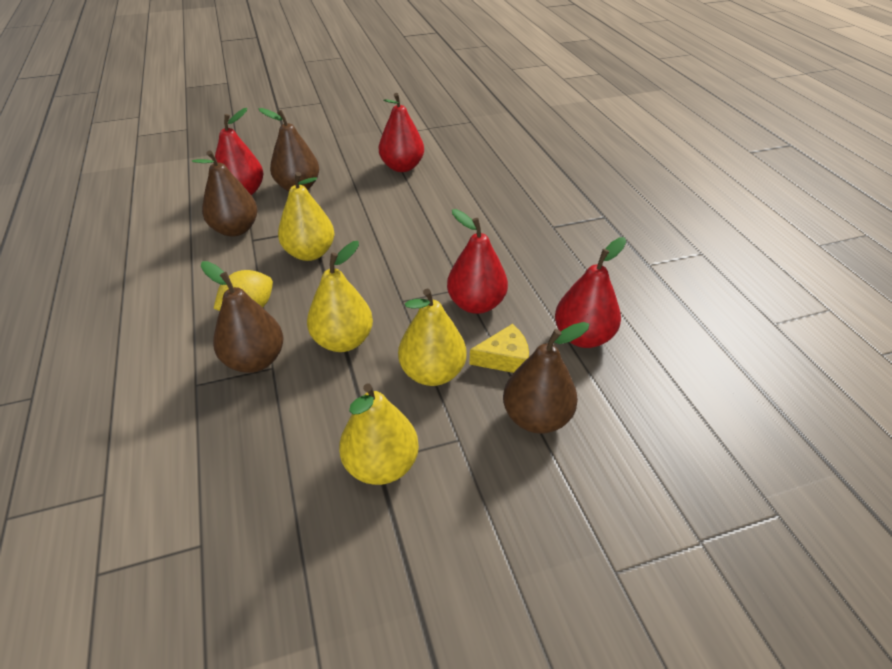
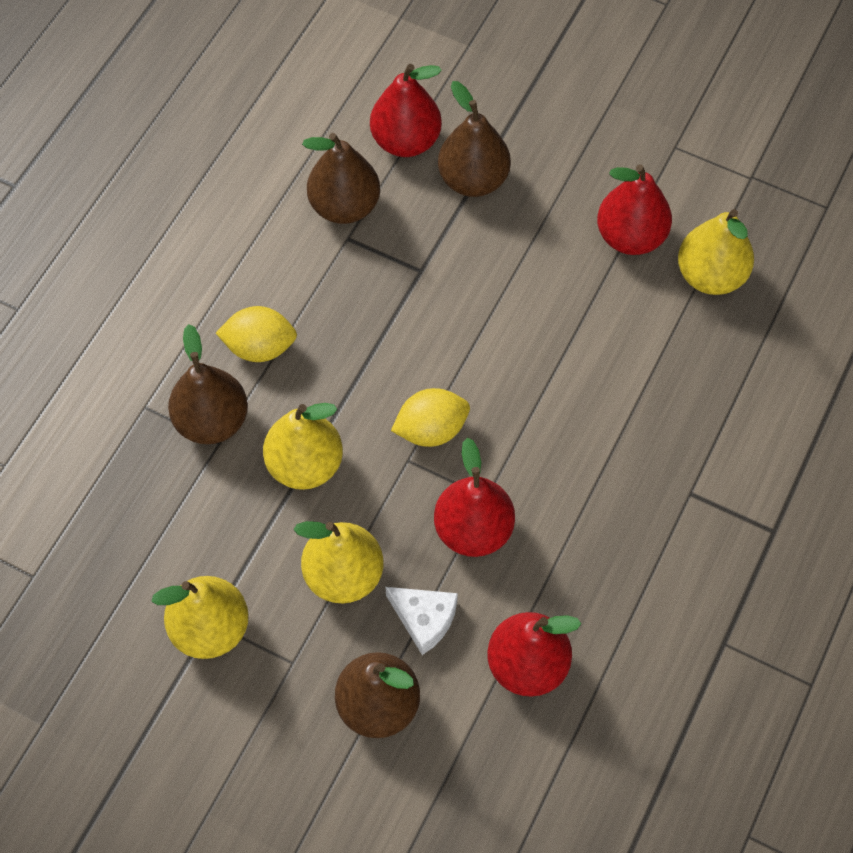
camera: 45 degrees right, 20 degrees up
yellow pear [278,172,334,261] -> yellow pear moved to [678,209,754,295]
yellow cheese [469,324,529,373] -> white cheese [385,587,458,655]
none -> yellow lemon [391,388,470,447]

